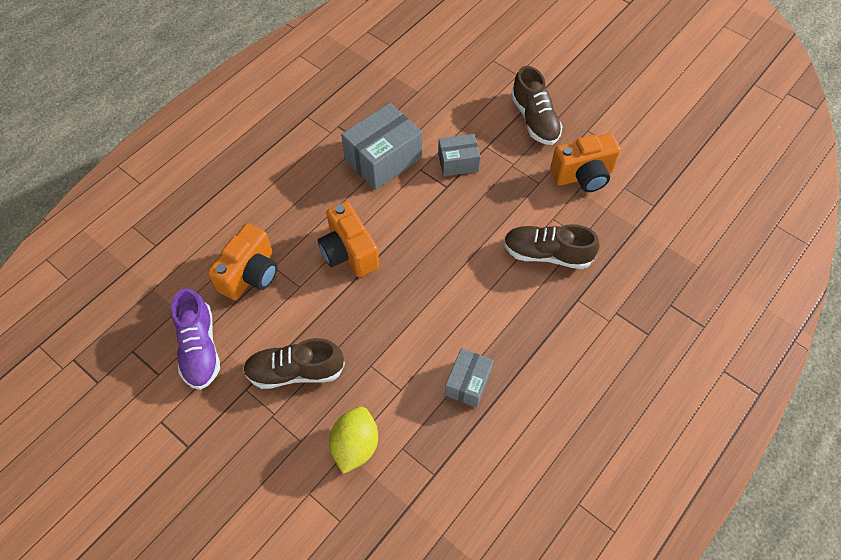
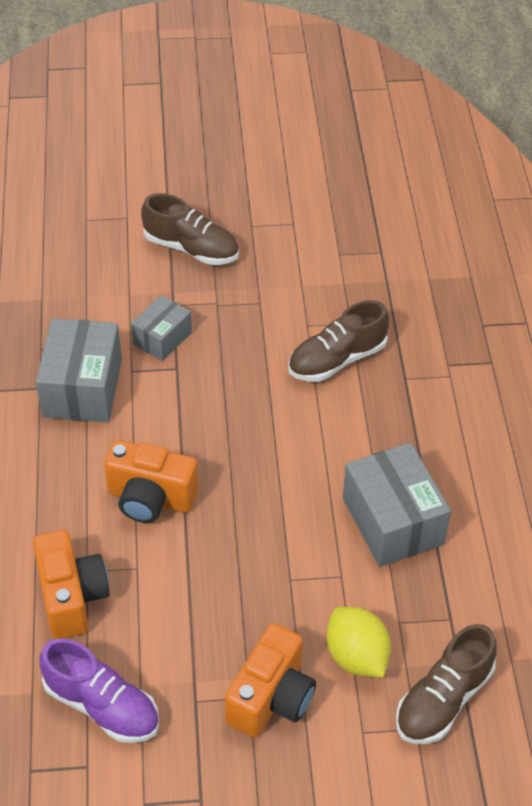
camera: 45 degrees left, 10 degrees down
brown shoe [243,338,345,389] -> brown shoe moved to [396,624,497,744]
grey box [445,348,494,408] -> grey box [343,443,451,567], size x1.69
orange camera [550,133,621,192] -> orange camera moved to [225,623,316,738]

